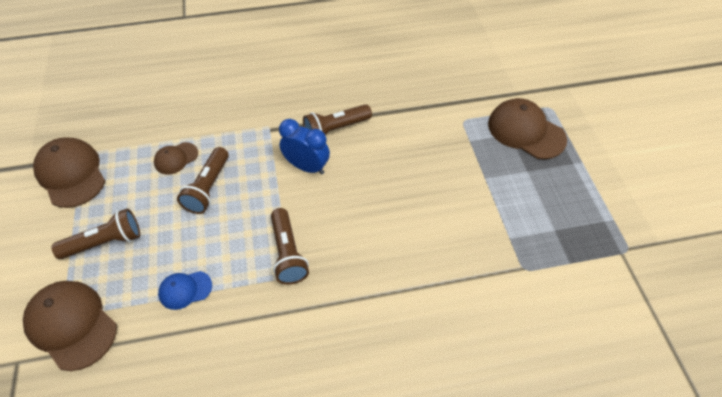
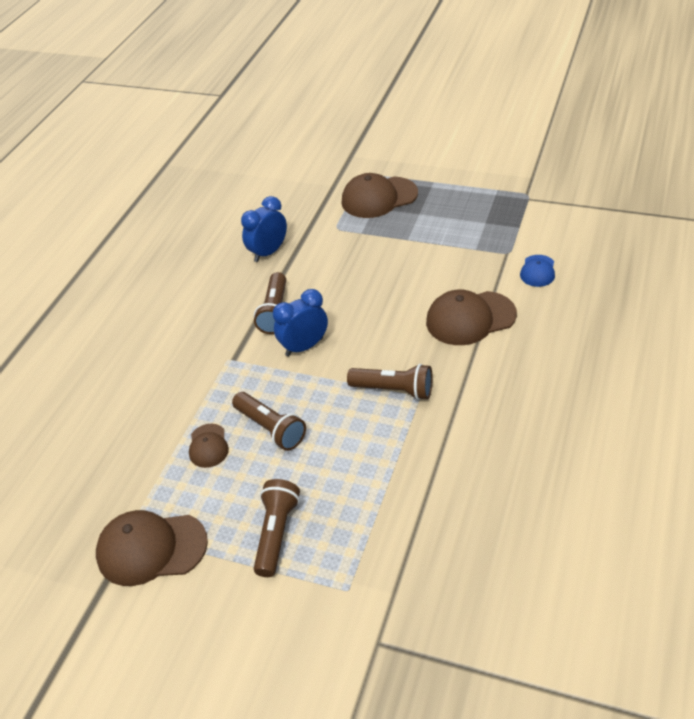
camera: 55 degrees left, 10 degrees down
brown cap [23,281,117,371] -> brown cap moved to [426,290,517,345]
blue cap [158,271,212,310] -> blue cap moved to [520,255,555,287]
none -> blue clock [241,196,287,262]

